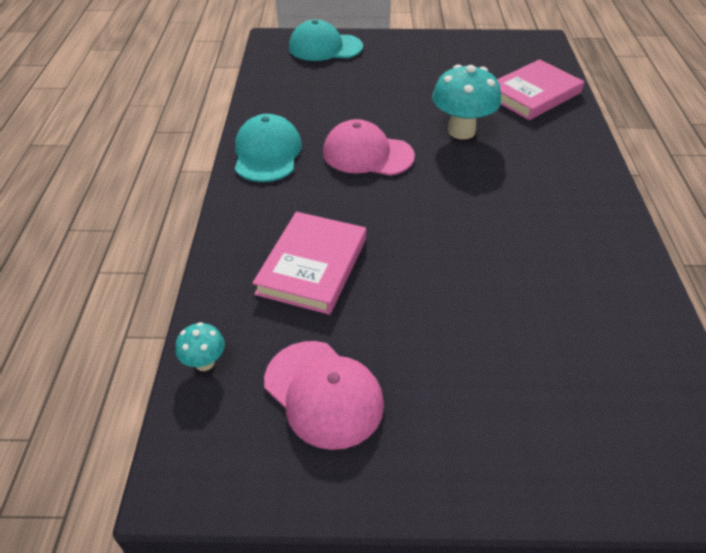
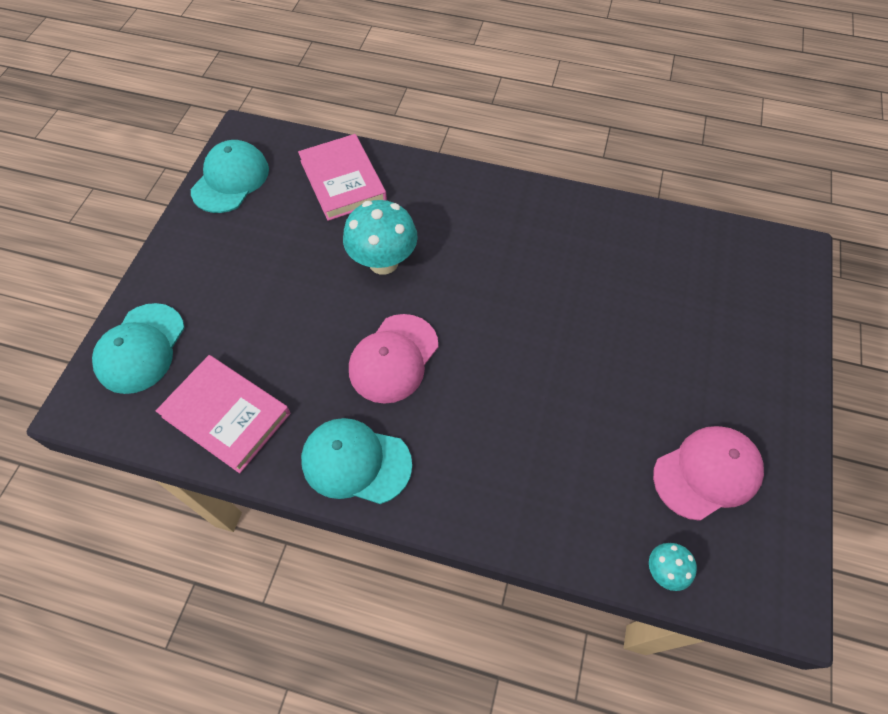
camera: 75 degrees left, 15 degrees up
pink book [252,212,366,315] -> pink book moved to [156,355,291,473]
none -> turquoise cap [191,140,269,213]

